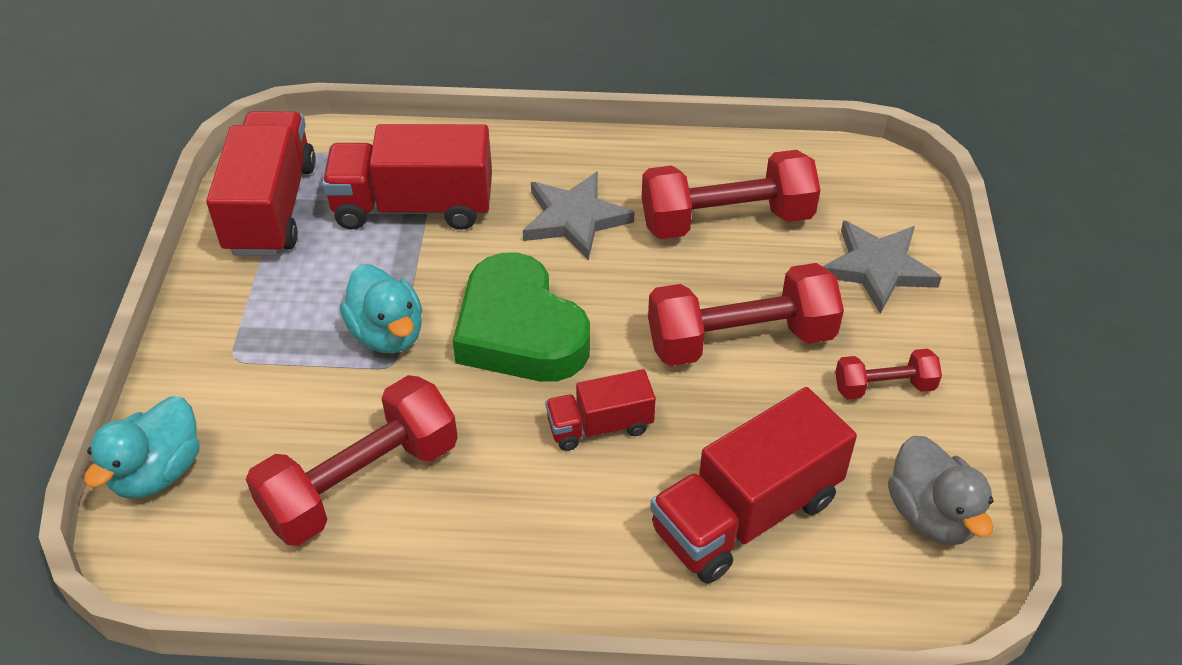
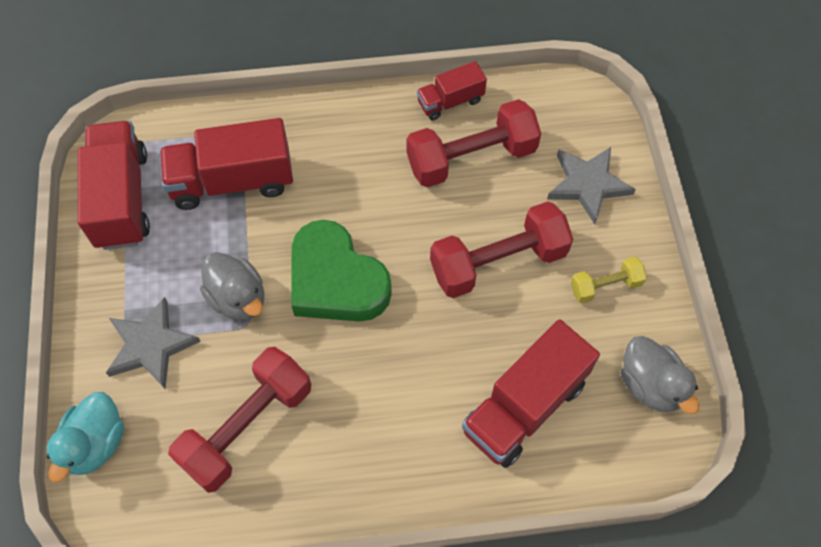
camera: 10 degrees left, 15 degrees up
turquoise duck [340,265,422,354] -> grey duck [200,252,264,321]
grey star [523,171,634,261] -> grey star moved to [106,297,201,389]
red truck [545,369,656,451] -> red truck moved to [417,61,487,120]
red dumbbell [835,349,942,399] -> yellow dumbbell [571,257,647,303]

